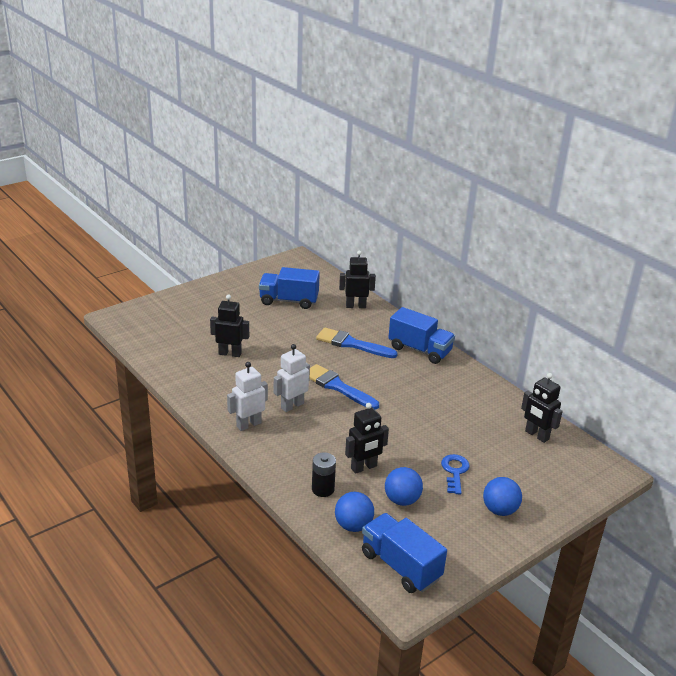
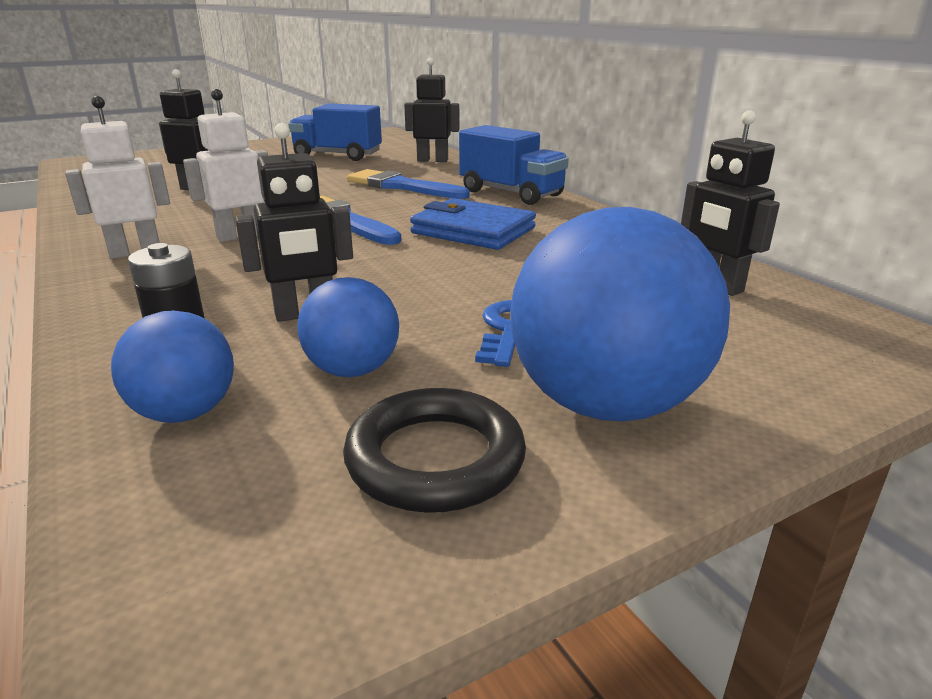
camera: 10 degrees right, 5 degrees down
blue truck [362,513,447,593] -> none
blue ball [483,477,522,516] -> blue ball [510,207,730,421], size x1.87
none -> black ring [343,388,526,513]
none -> blue wallet [410,198,536,250]

